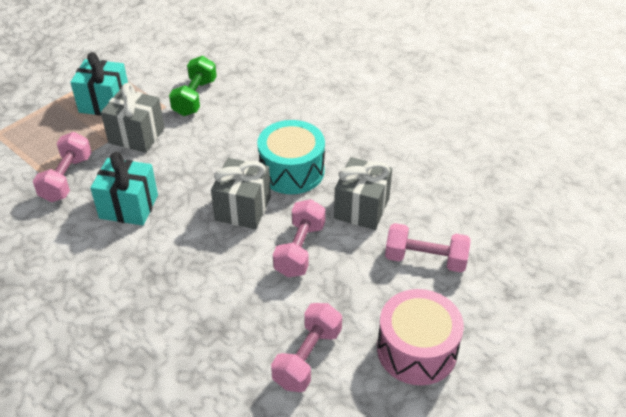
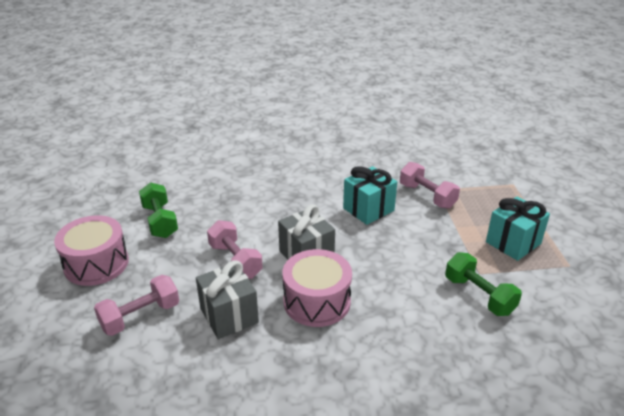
camera: 130 degrees right, 10 degrees down
grey gift [101,83,164,153] -> none
turquoise drum [257,120,325,194] -> pink drum [282,249,352,327]
pink dumbbell [271,303,342,392] -> green dumbbell [139,182,178,238]

